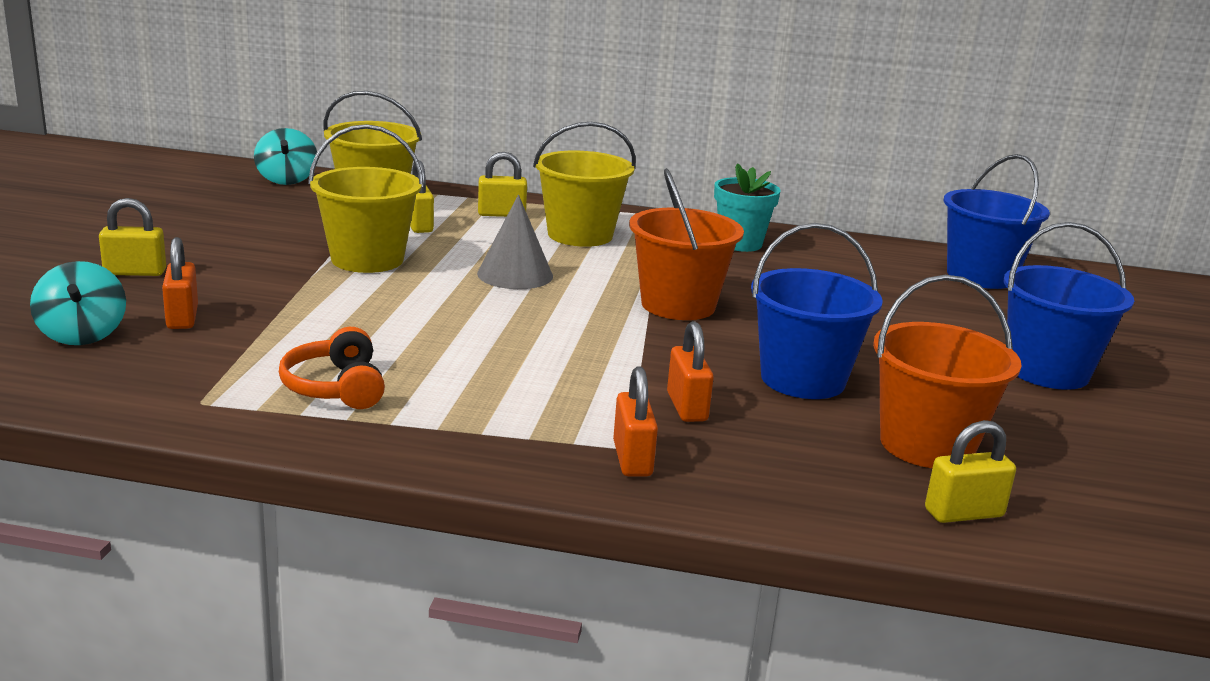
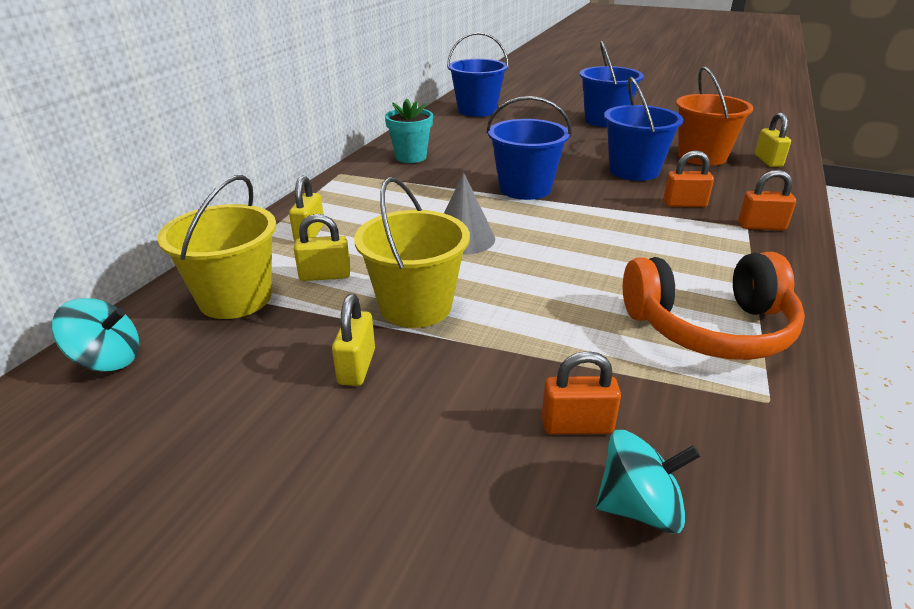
camera: 75 degrees left, 10 degrees up
yellow padlock [99,198,166,276] -> yellow padlock moved to [332,294,375,386]
orange headphones [279,327,385,409] -> orange headphones [623,252,805,360], size x1.72
yellow bucket [533,122,636,247] -> none
orange bucket [629,168,744,320] -> blue bucket [487,96,571,200]

